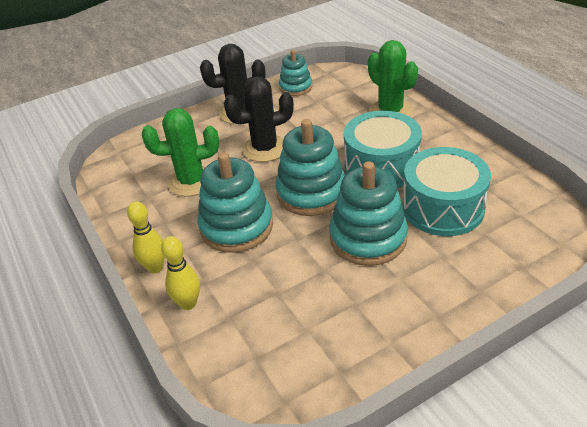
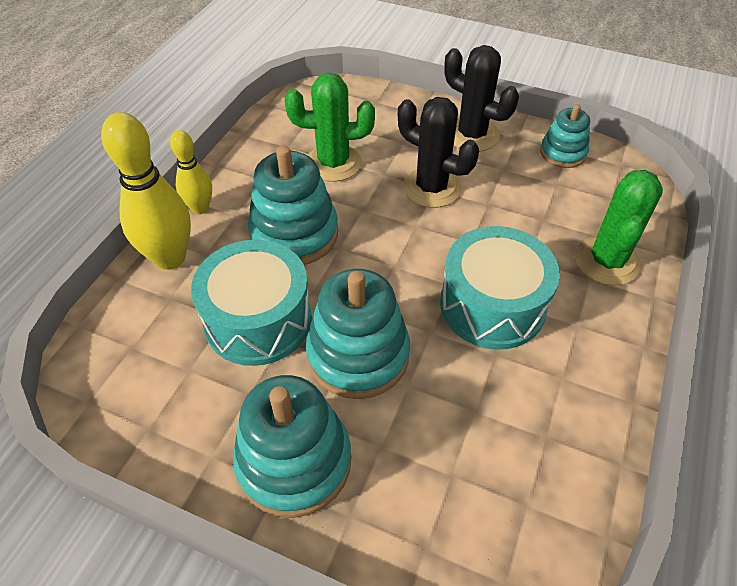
camera: 50 degrees right, 10 degrees up
green cactus [142,108,219,197] -> green cactus turned 45 degrees counterclockwise [285,73,375,182]
yellow bowling pin [161,236,200,310] -> yellow bowling pin [101,112,191,270], size x1.70
turquoise stacking toy [275,119,345,216] -> turquoise stacking toy moved to [233,375,351,518]
turquoise drum [402,147,491,236] -> turquoise drum moved to [191,240,312,366]

